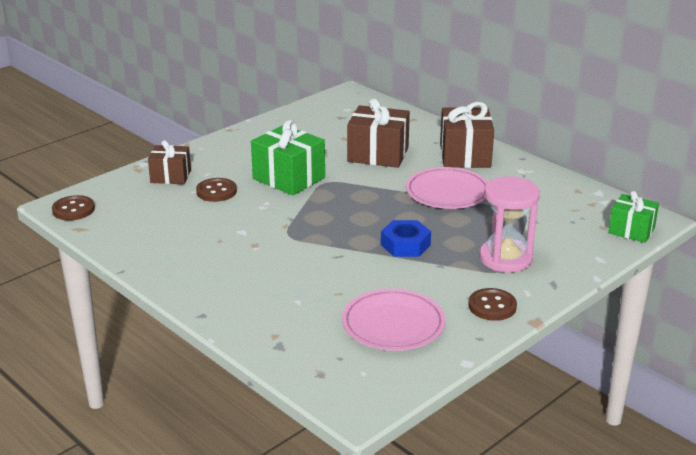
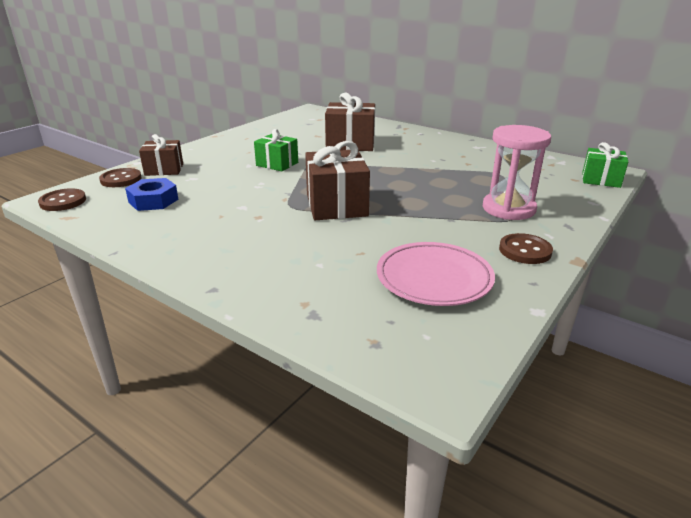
camera: 10 degrees left, 0 degrees up
brown button [196,178,237,202] -> brown button moved to [99,168,141,187]
green gift [251,120,325,195] -> green gift [254,129,298,171], size x0.63
blue nut [381,220,431,257] -> blue nut moved to [125,178,178,211]
pink plate [406,167,488,209] -> none
brown gift [440,102,494,168] -> brown gift moved to [305,141,370,220]

